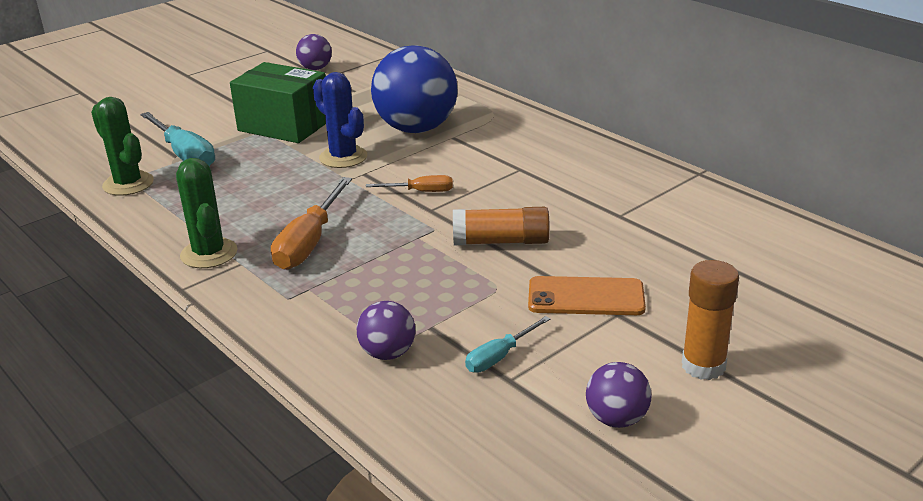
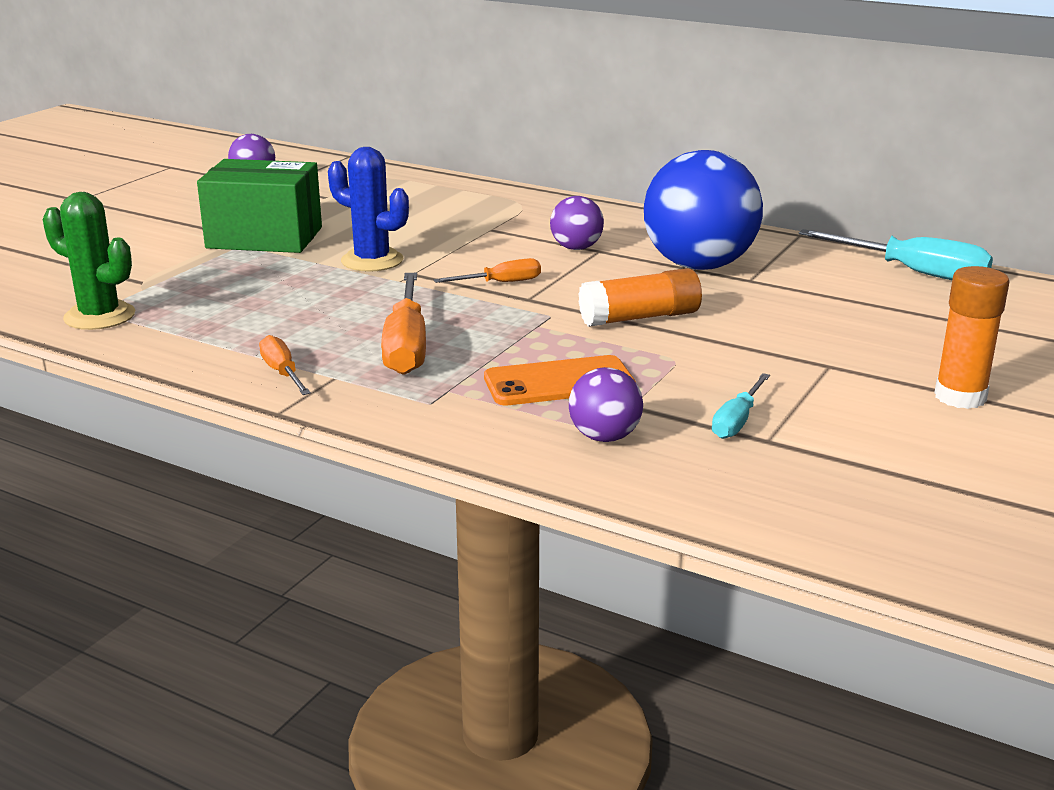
camera: 20 degrees left, 5 degrees down
turquoise screwdriver [140,112,215,166] -> turquoise screwdriver moved to [799,229,993,280]
green cactus [176,158,238,268] -> orange screwdriver [259,335,311,395]
blue ball [371,45,458,133] -> blue ball moved to [644,150,763,270]
orange phone [528,276,646,315] -> orange phone moved to [484,355,636,405]
purple ball [586,362,651,428] -> purple ball moved to [550,196,604,250]

